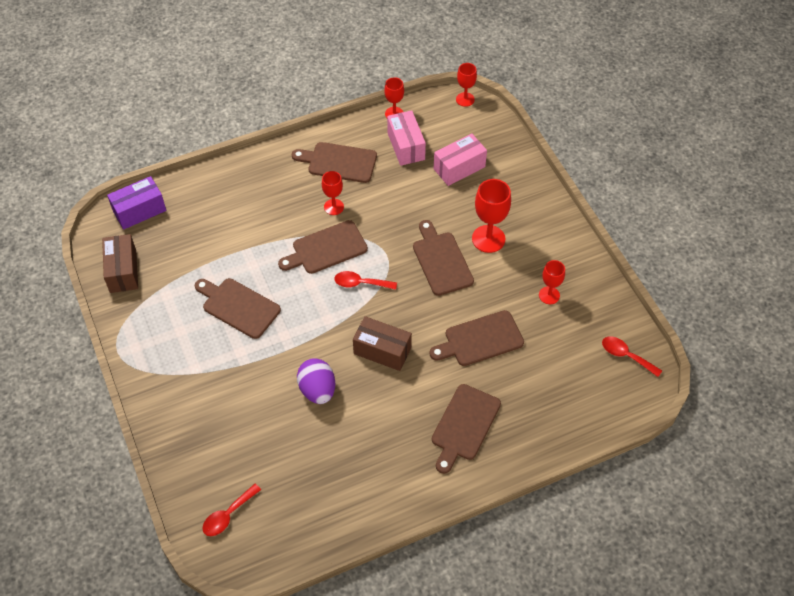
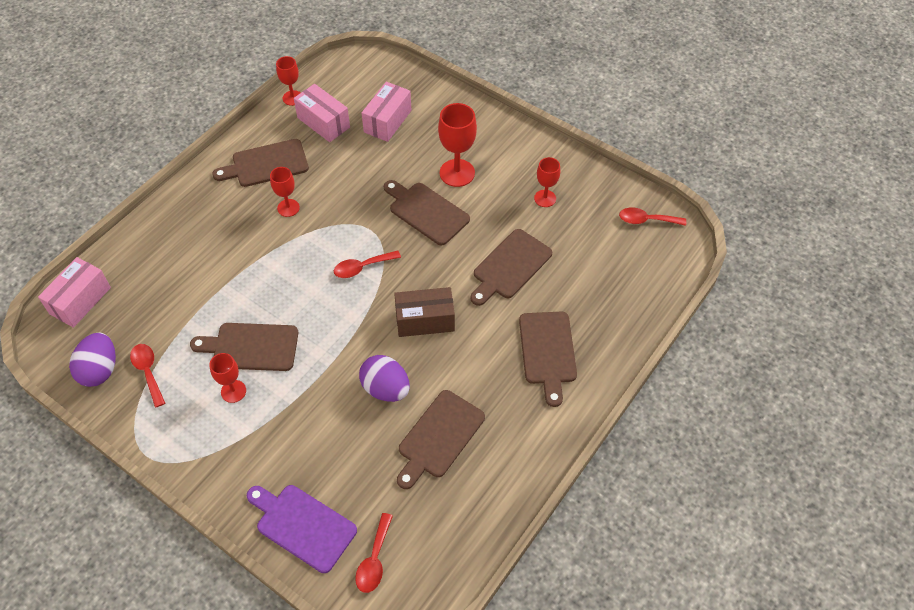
camera: 30 degrees left, 0 degrees up
brown box [102,234,138,293] -> purple egg [69,333,116,387]
purple box [107,176,166,230] -> pink box [38,257,111,328]
brown cutting board [278,220,368,274] -> brown cutting board moved to [397,390,485,489]
red goblet [456,63,477,107] -> red goblet moved to [209,353,246,403]
none -> red spoon [130,344,165,408]
none -> purple cutting board [247,485,357,573]

